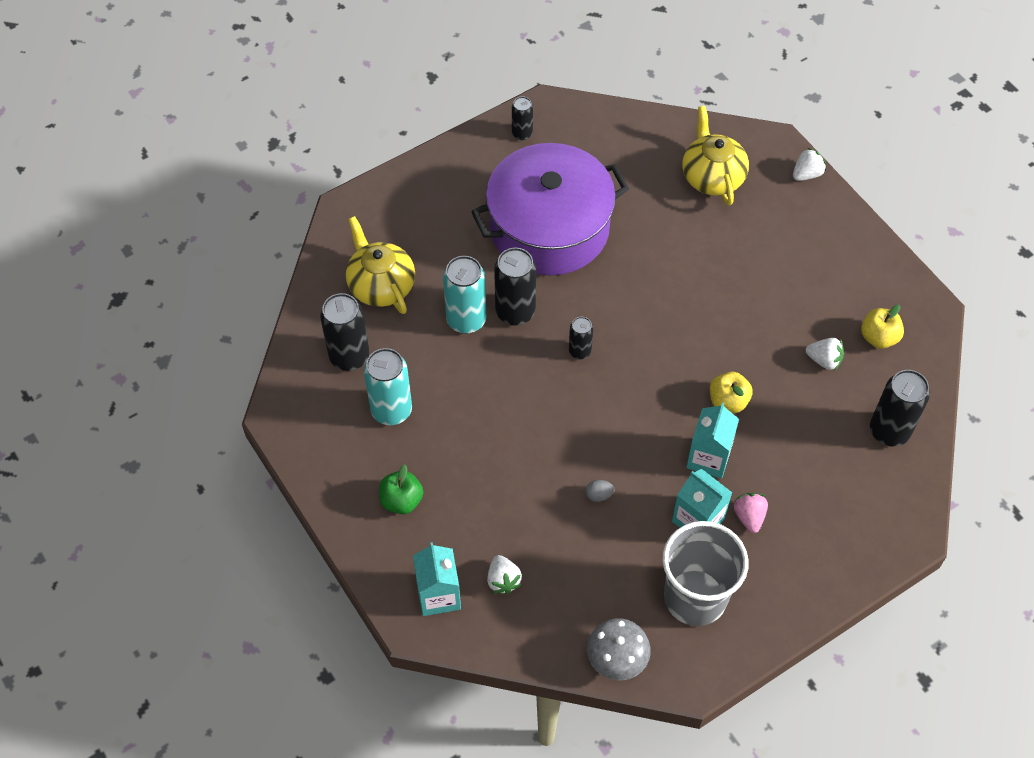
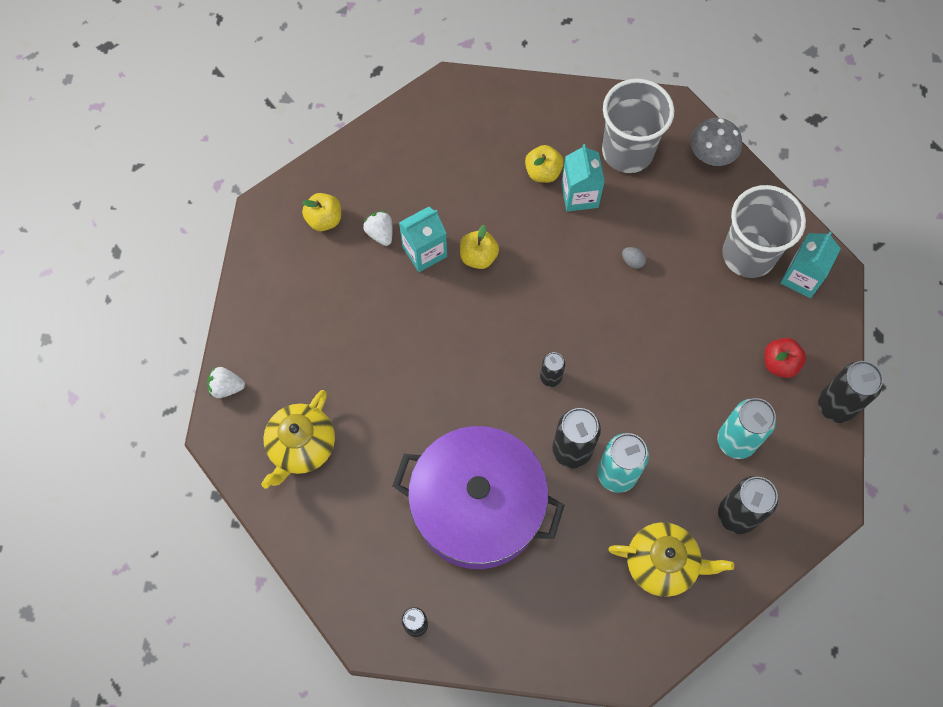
camera: 140 degrees left, 10 degrees up
yellow teapot [346,216,415,314] -> yellow teapot turned 90 degrees counterclockwise [608,522,734,597]
green apple [379,464,423,514] -> red apple [764,338,806,378]
white strawberry [487,555,522,594] -> grey cup [722,185,806,278]
turquoise carton [686,402,739,479] -> turquoise carton moved to [399,207,447,272]
pink strawberry [734,493,768,533] -> yellow apple [525,145,564,183]
black can [870,370,930,447] -> black can moved to [818,361,883,423]

